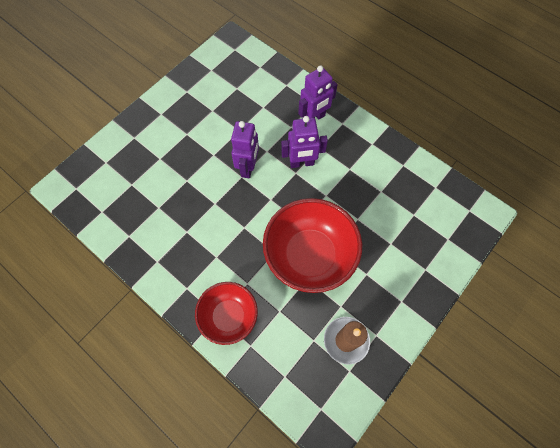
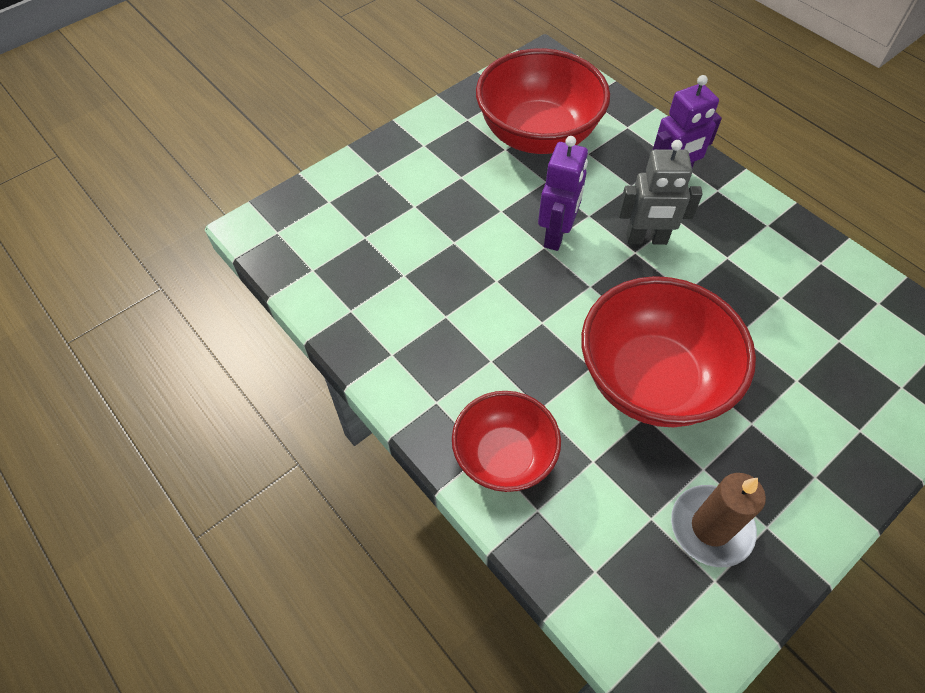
camera: 10 degrees right, 10 degrees down
purple robot [281,116,328,168] -> grey robot [619,140,703,245]
none -> red bowl [476,48,610,154]

